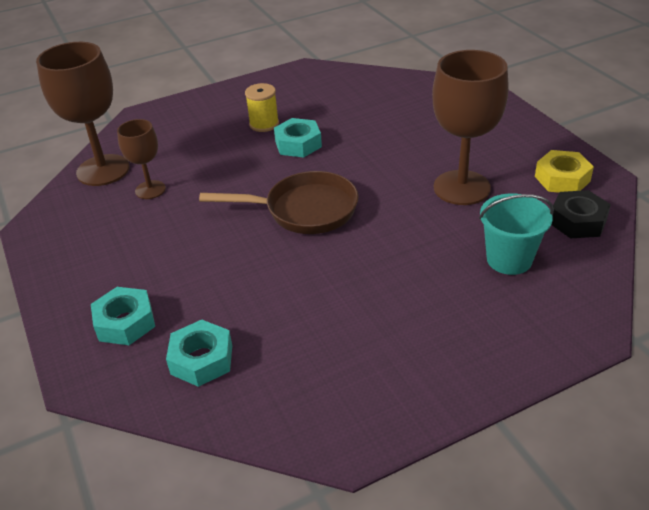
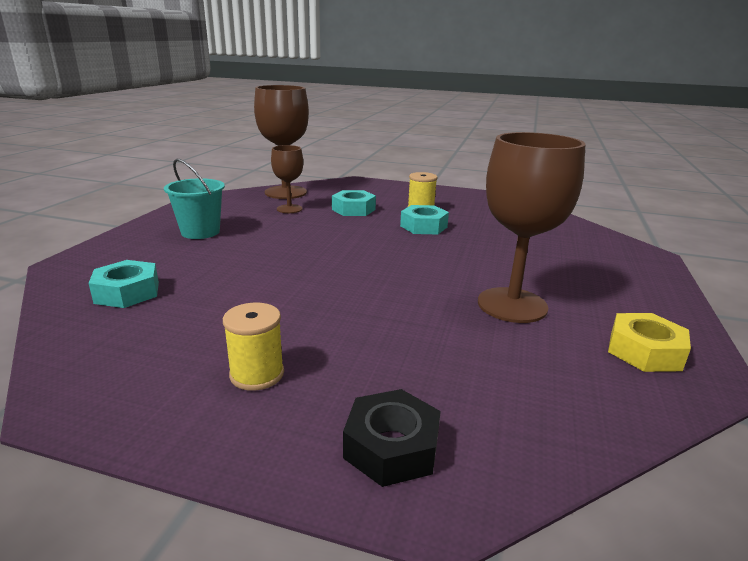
camera: 40 degrees right, 15 degrees down
turquoise nut [91,287,155,345] -> turquoise nut moved to [332,190,376,216]
brown pan [199,171,359,234] -> none
turquoise bucket [479,193,554,275] -> turquoise bucket moved to [164,159,225,239]
black nut [551,190,611,238] -> black nut moved to [343,389,441,487]
none -> yellow spool [223,303,284,391]

